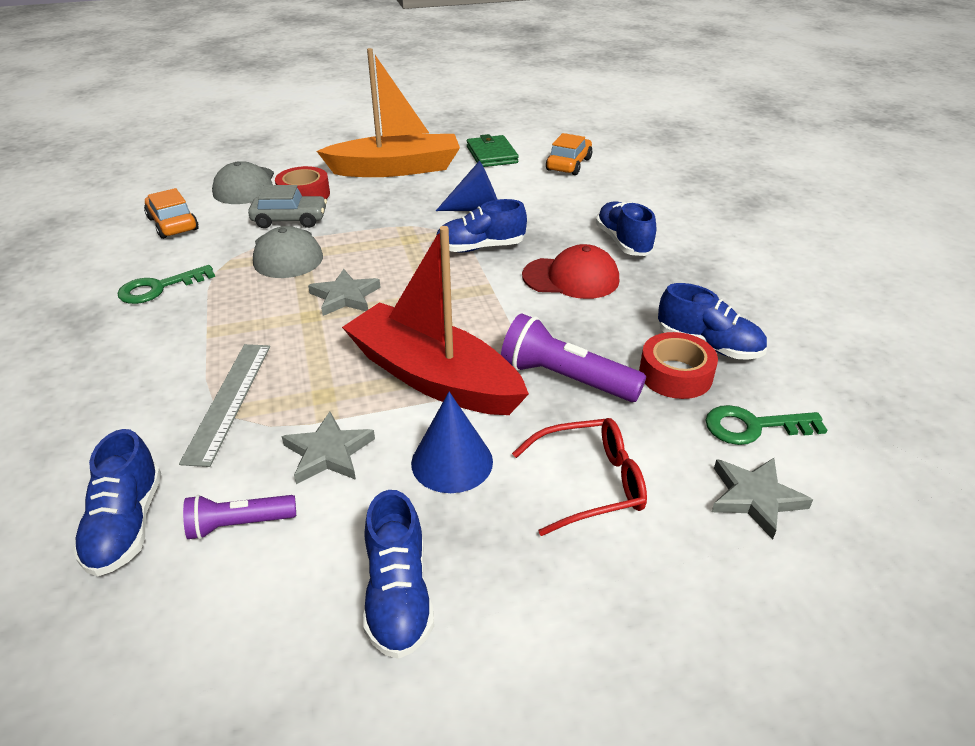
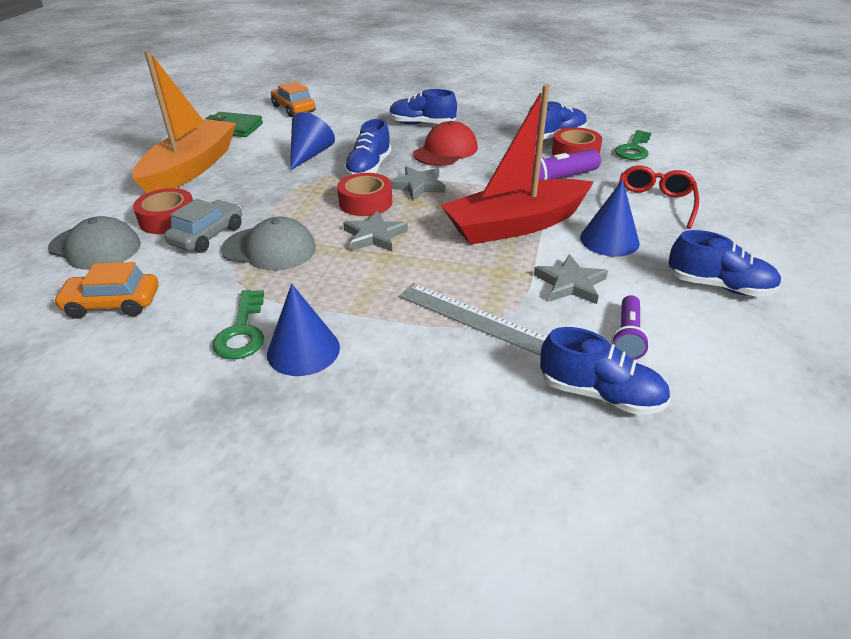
camera: 60 degrees left, 0 degrees up
grey star [712,458,813,540] -> grey star moved to [390,166,445,200]
none -> blue cone [267,284,340,376]
none -> red tape [337,173,392,216]

